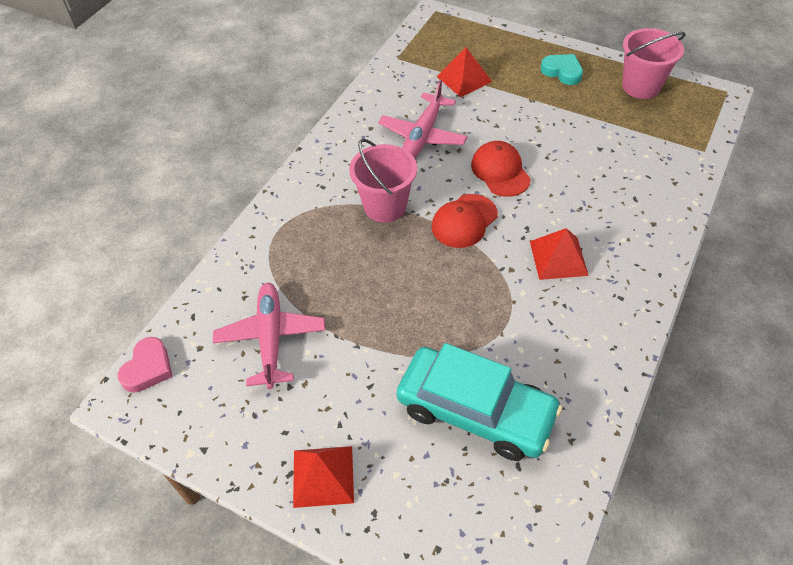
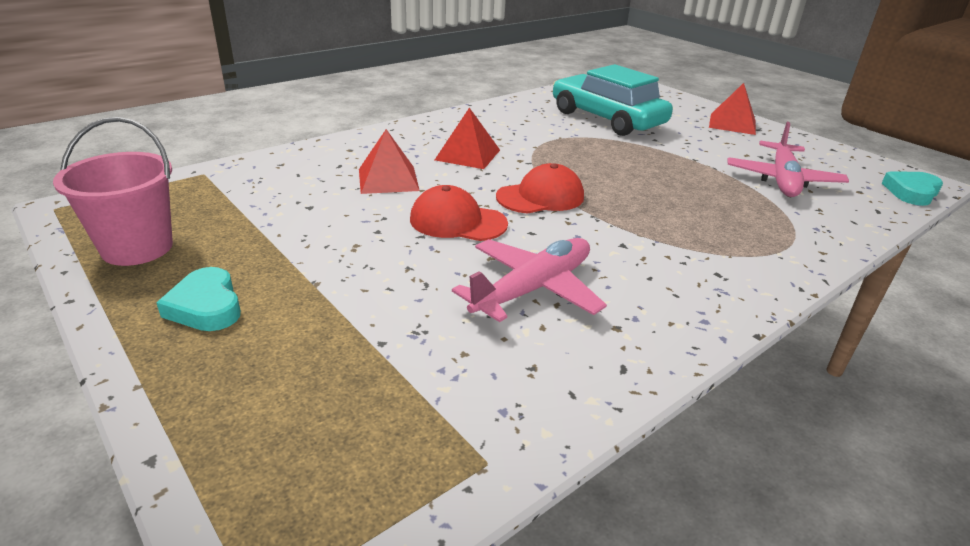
camera: 160 degrees left, 20 degrees down
pink heart [118,337,173,393] -> turquoise heart [882,172,943,206]
pink bucket [349,139,417,223] -> none
red pyramid [436,47,492,97] -> red pyramid moved to [359,129,420,194]
red cap [471,141,531,197] -> red cap turned 105 degrees clockwise [410,185,508,241]

